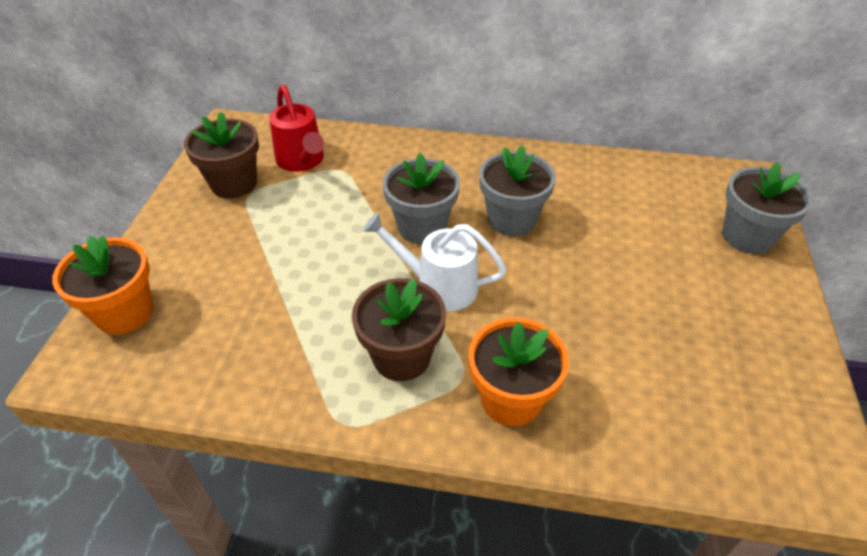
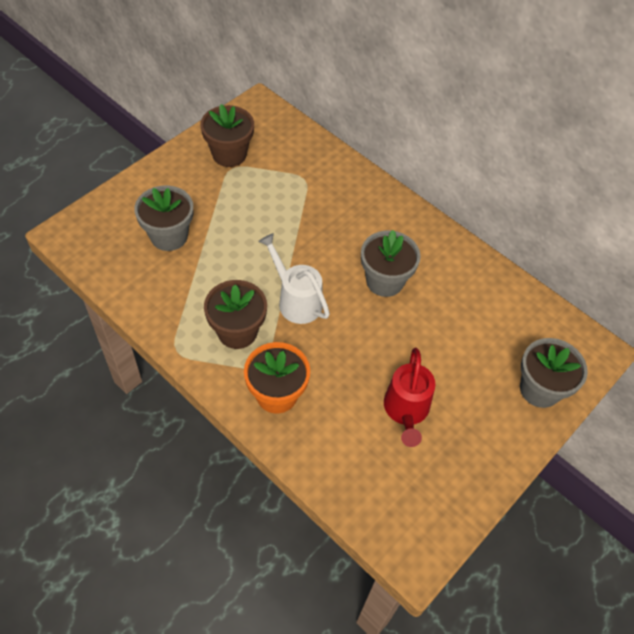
camera: 30 degrees right, 10 degrees up
orange flower pot [52,235,153,335] -> none
red watering can [269,85,324,172] -> red watering can moved to [384,348,435,447]
grey flower pot [383,153,460,244] -> grey flower pot moved to [134,185,193,251]

